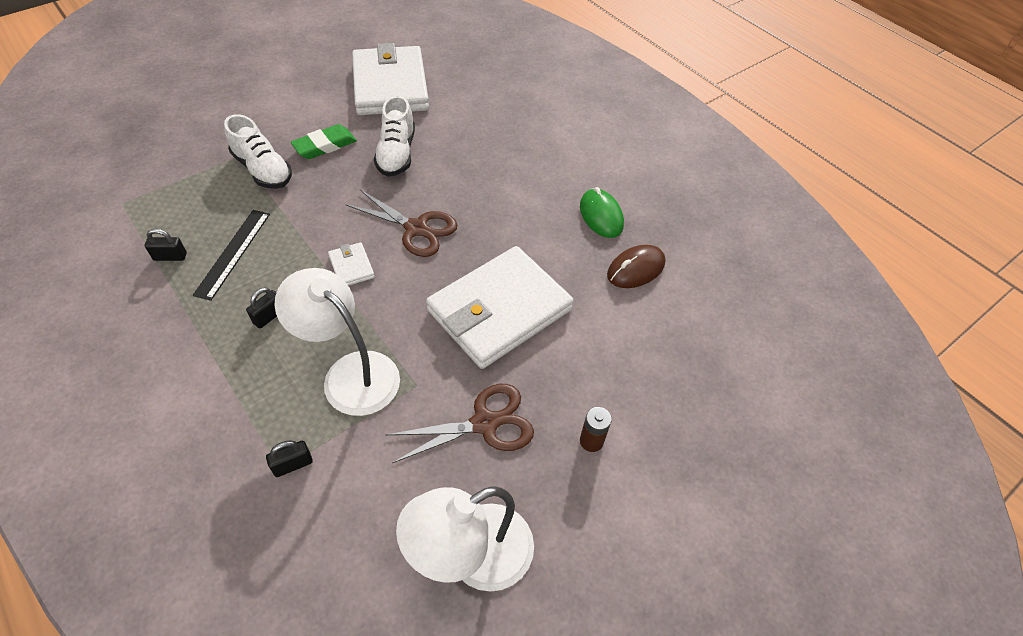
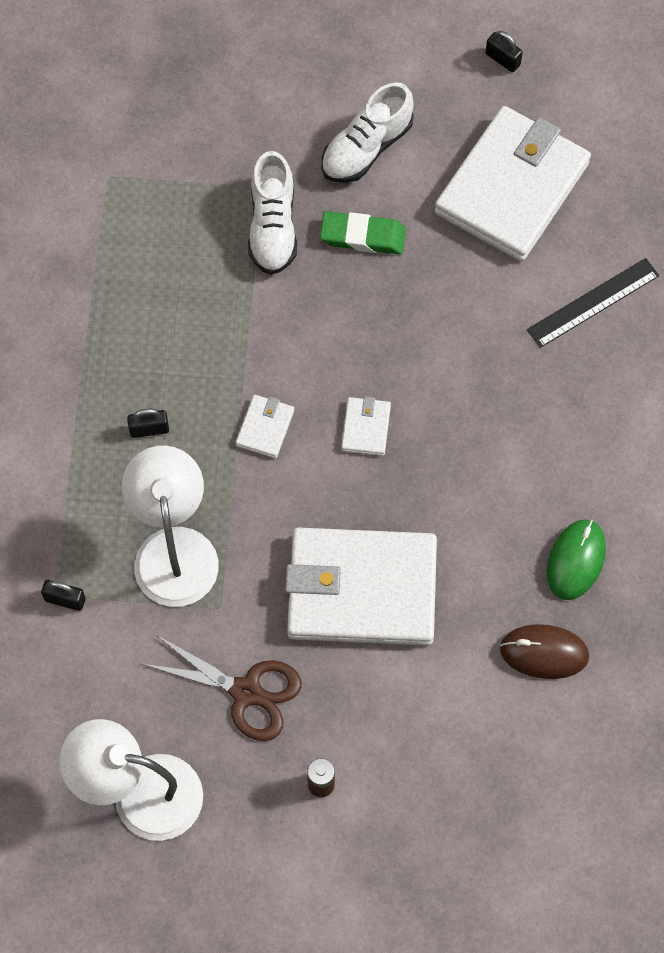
camera: 45 degrees right, 15 degrees up
black padlock [145,229,187,261] -> black padlock moved to [486,31,523,72]
black ruler [193,210,270,301] -> black ruler moved to [527,258,659,348]
brown scissors [345,190,457,257] -> white wallet [341,397,391,456]
white shoe [374,95,415,177] -> white shoe moved to [322,82,414,183]

